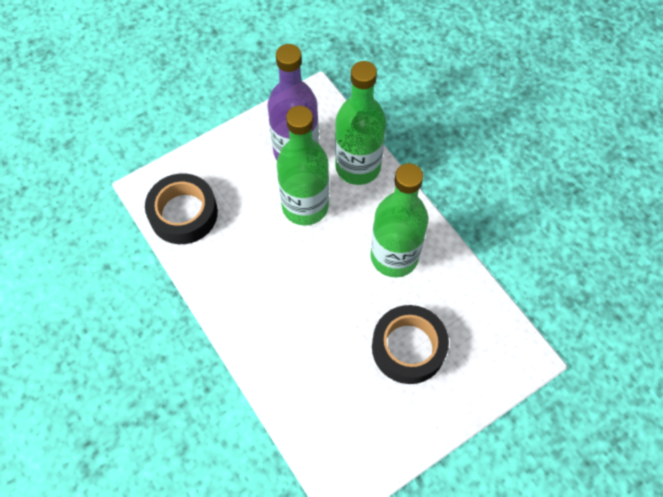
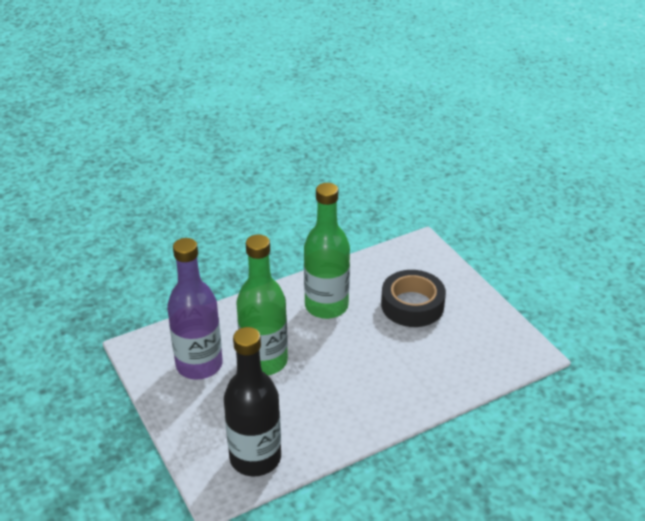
camera: 85 degrees left, 25 degrees down
black tape [145,173,218,244] -> black bottle [224,327,281,476]
green bottle [335,61,386,185] -> none

